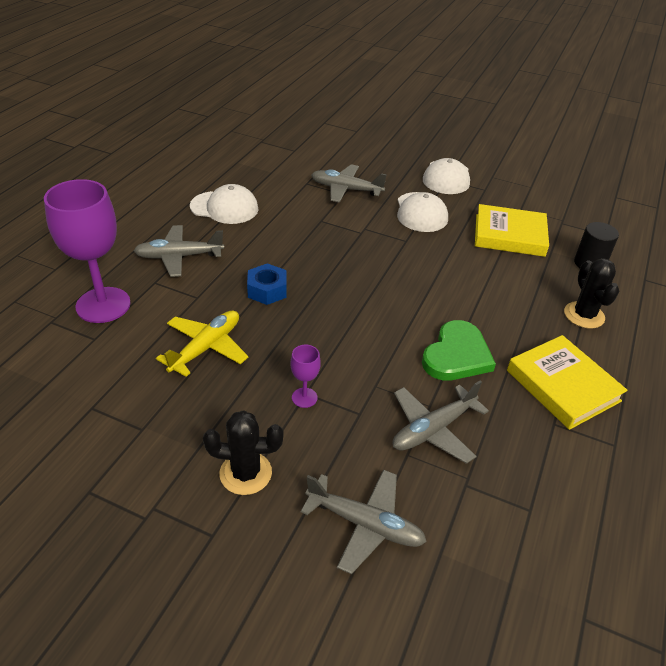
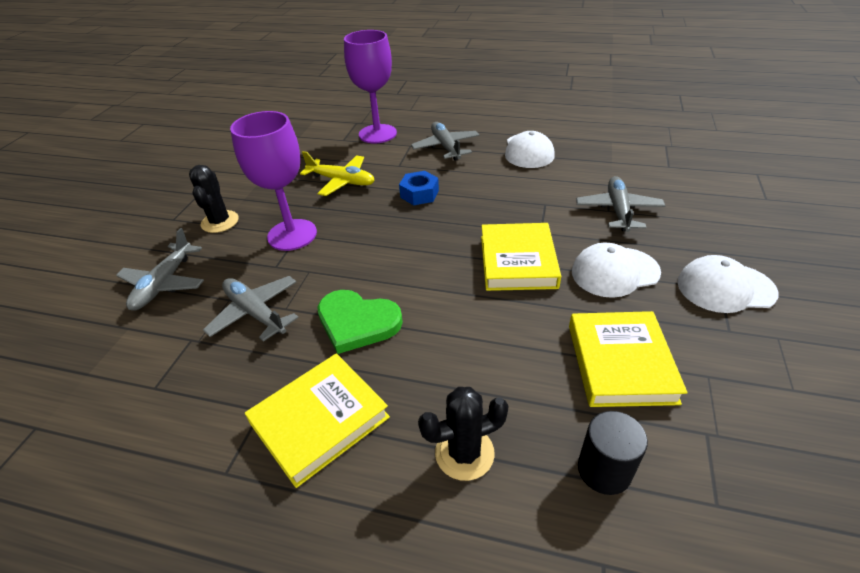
camera: 85 degrees right, 0 degrees up
purple goblet [291,345,321,408] -> purple goblet [230,111,317,251], size x2.30
none -> yellow book [481,223,561,291]

